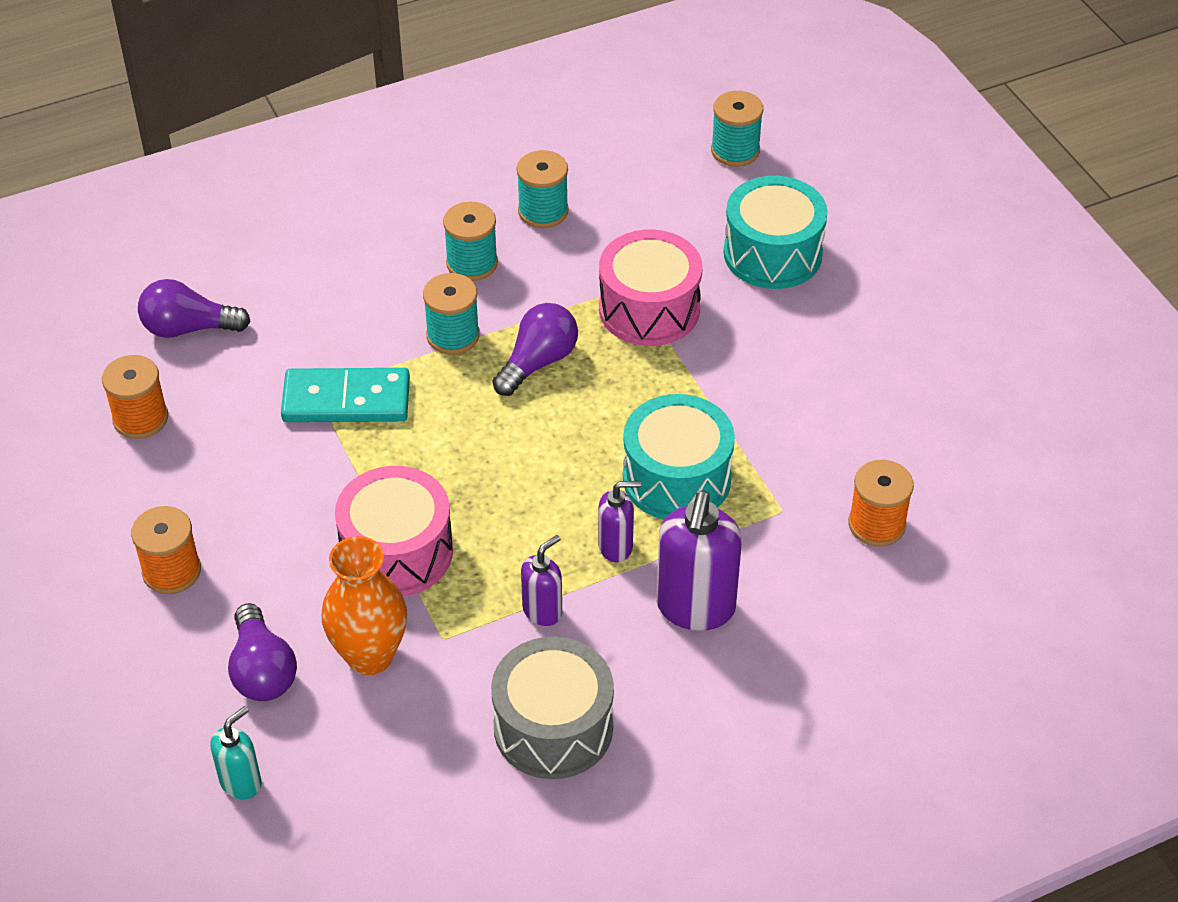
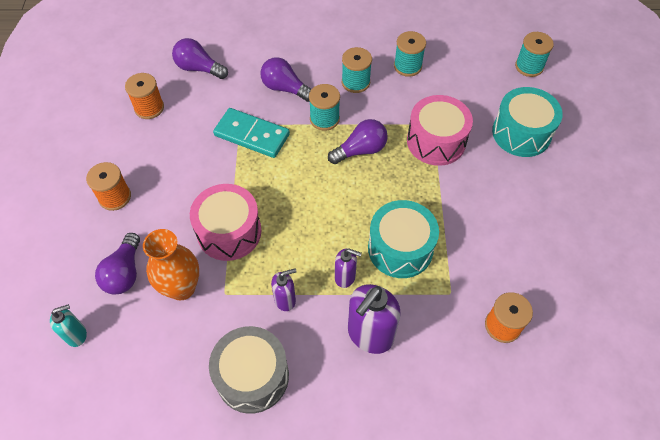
camera: 25 degrees right, 10 degrees up
none -> purple light bulb [260,57,311,102]

